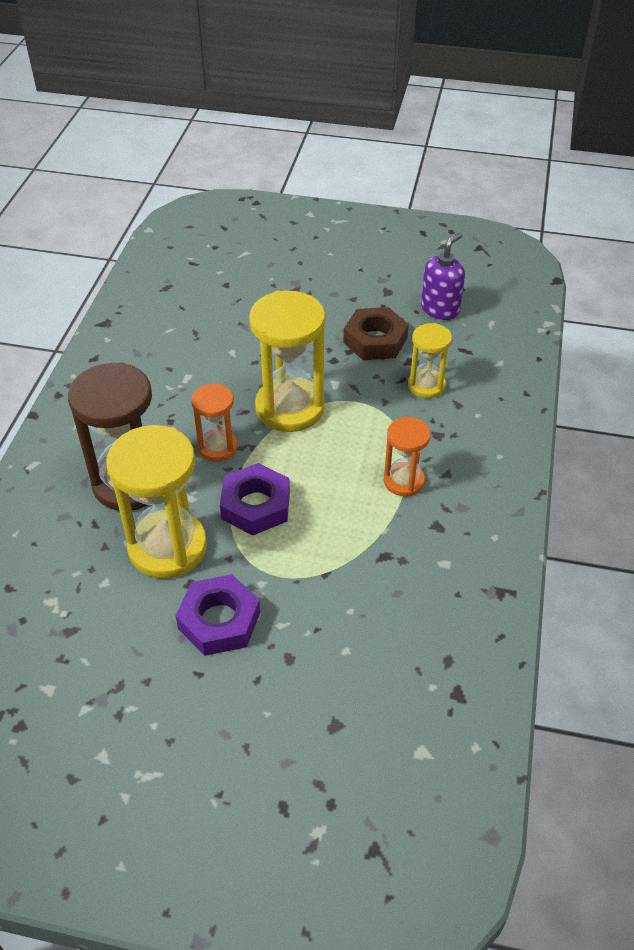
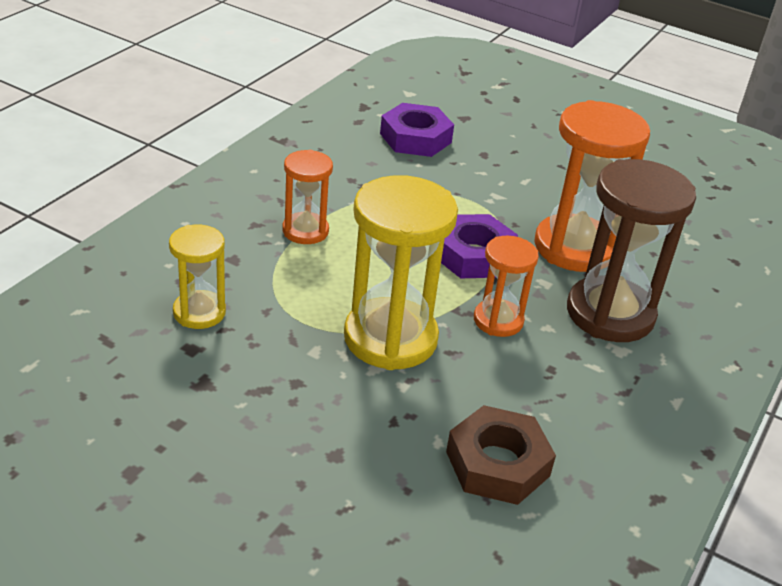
camera: 165 degrees left, 10 degrees down
yellow hourglass [106,425,207,579] -> orange hourglass [534,100,650,272]
purple nut [176,574,260,656] -> purple nut moved to [380,103,454,157]
brown nut [343,307,409,360] -> brown nut moved to [446,405,556,505]
purple soap dispenser [421,232,465,320] -> none

